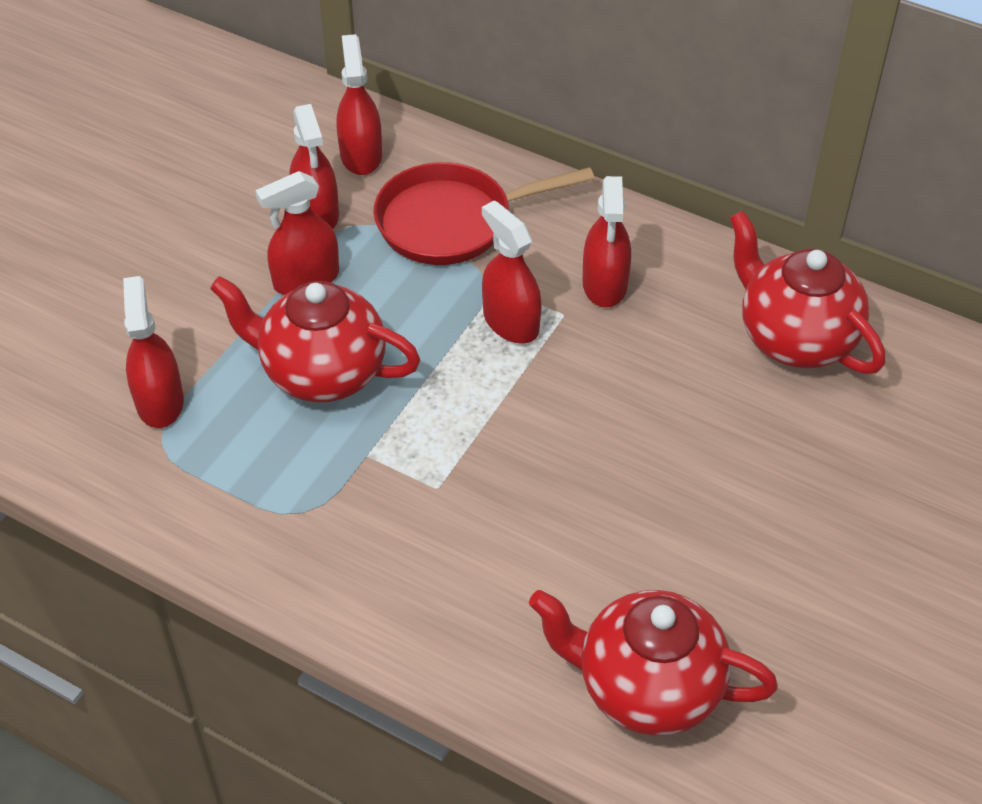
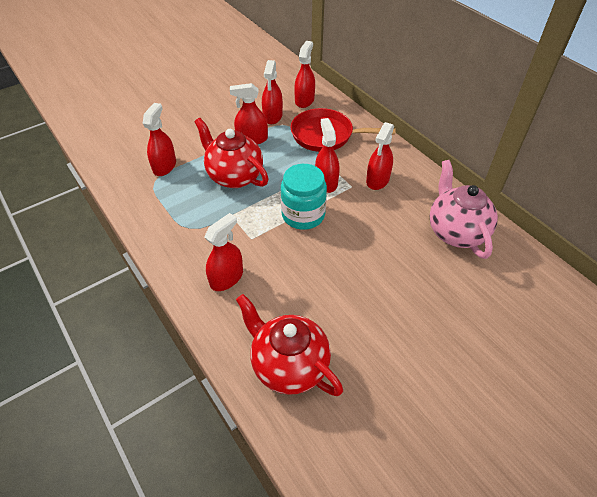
camera: 25 degrees right, 0 degrees up
red teapot [730,211,885,374] -> pink teapot [430,160,498,259]
none -> red spray bottle [204,213,243,291]
none -> turquoise jar [281,164,327,230]

